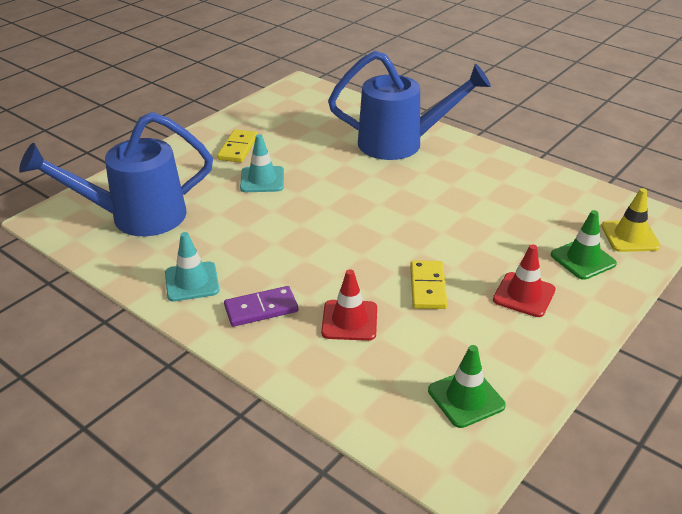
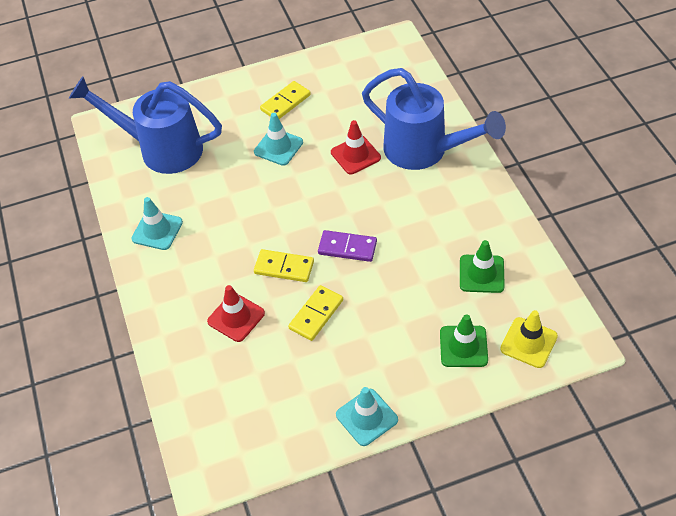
camera: 35 degrees right, 15 degrees up
purple domino [224,286,298,327] -> purple domino moved to [318,230,377,262]
green traffic cone [428,345,506,428] -> green traffic cone moved to [460,240,505,293]
red traffic cone [493,244,556,317] -> red traffic cone moved to [331,120,381,174]
none -> yellow domino [254,249,314,282]
none -> turquoise traffic cone [336,387,398,446]

